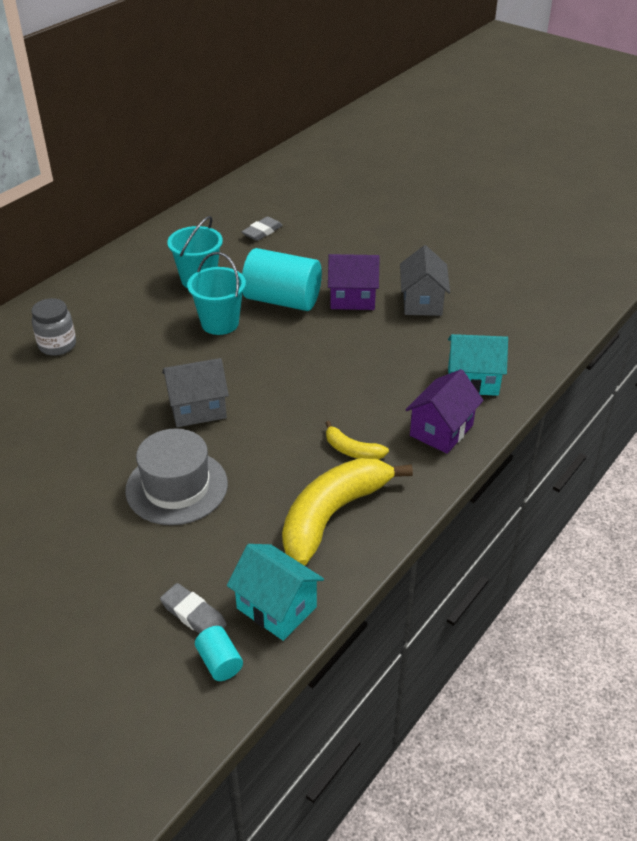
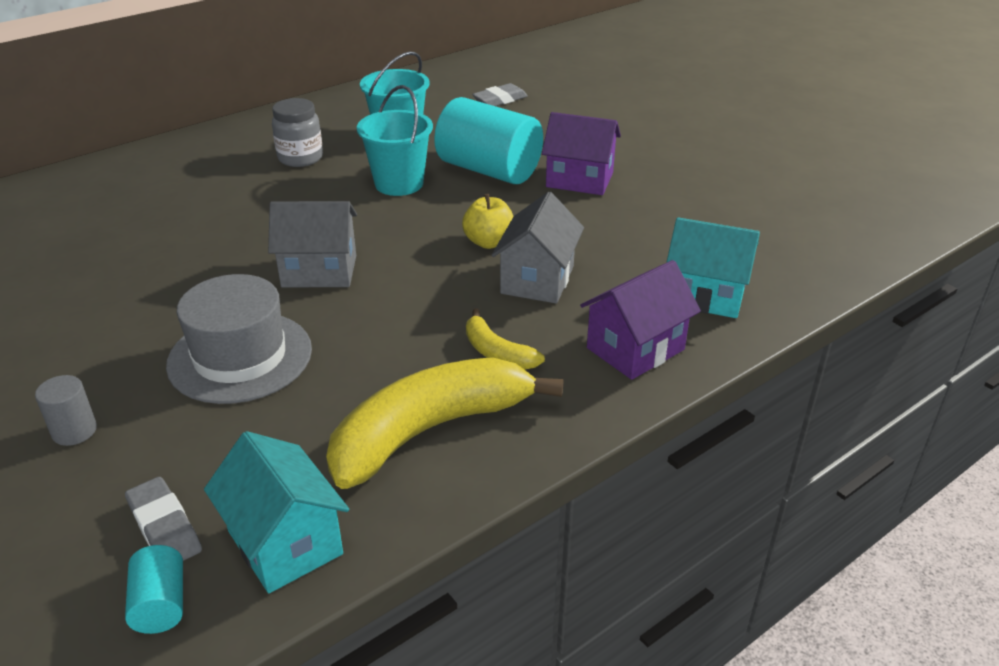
camera: 15 degrees right, 5 degrees down
grey jar [32,298,76,356] -> grey jar moved to [272,98,323,167]
grey house [400,245,450,316] -> grey house moved to [491,192,584,304]
none -> grey cylinder [35,375,97,446]
none -> yellow apple [462,194,514,249]

